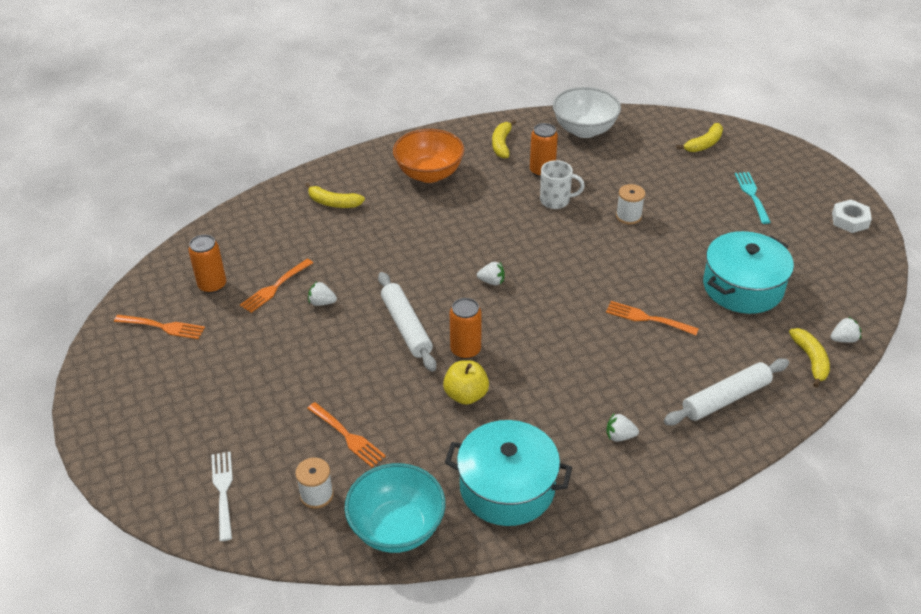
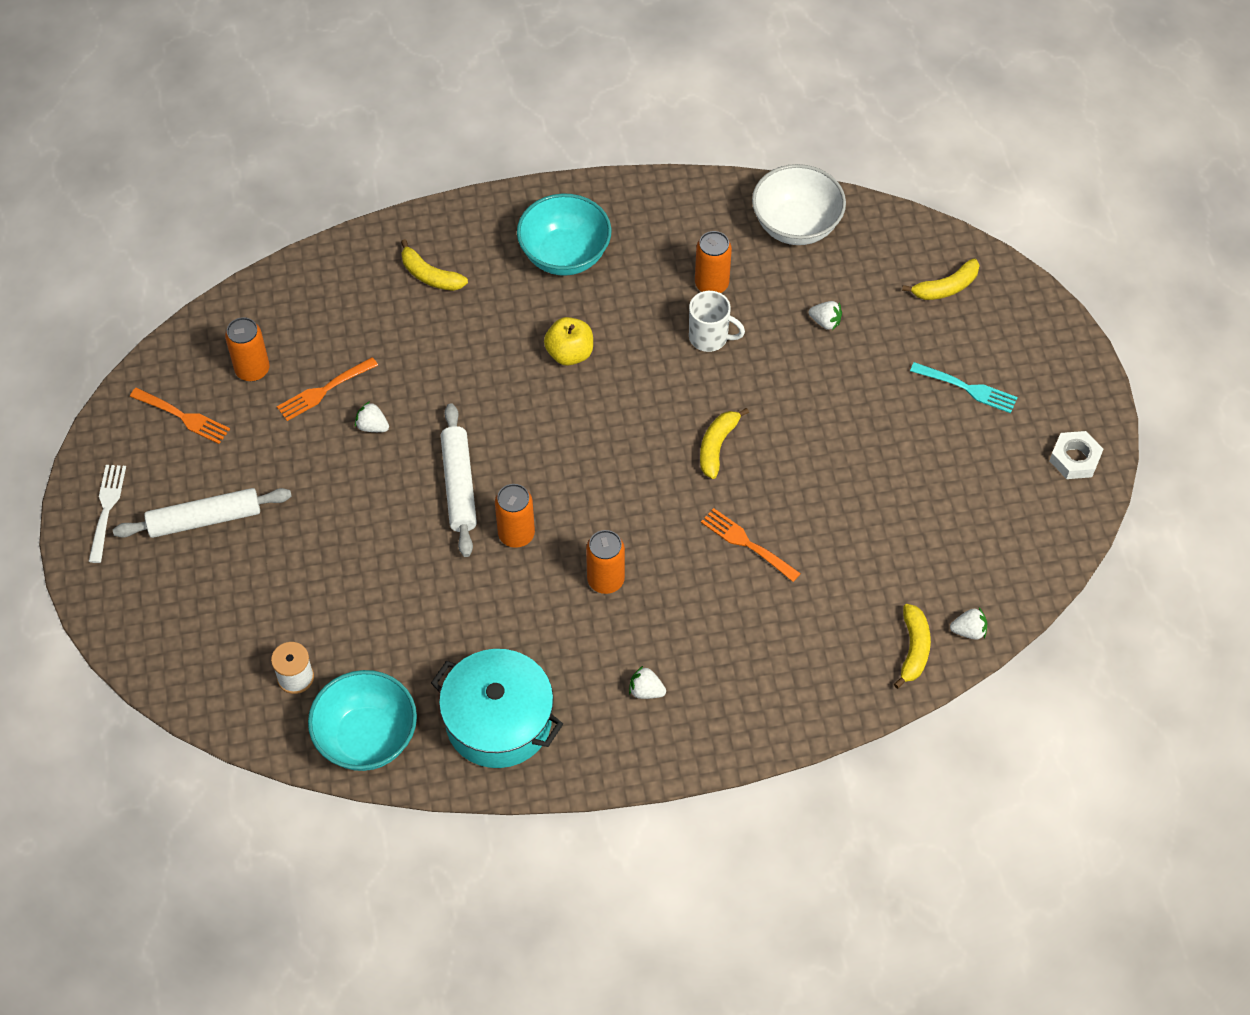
camera: 15 degrees right, 15 degrees up
white fork [211,452,233,541] -> white fork moved to [88,465,126,563]
orange fork [307,402,386,467] -> none
orange bowl [393,129,464,183] -> turquoise bowl [517,194,612,276]
yellow apple [443,360,489,405] -> yellow apple moved to [544,317,593,366]
white strawberry [477,262,505,285] -> white strawberry moved to [809,301,842,330]
yellow banana [492,120,516,159] -> yellow banana moved to [700,408,749,479]
white spool [616,184,645,224] -> none
white rolling pin [664,358,789,425] -> white rolling pin moved to [113,488,292,538]
turquoise pot [703,231,794,314] -> none
turquoise fork [735,172,771,224] -> turquoise fork turned 105 degrees clockwise [910,362,1018,413]
none -> orange can [586,530,625,594]

